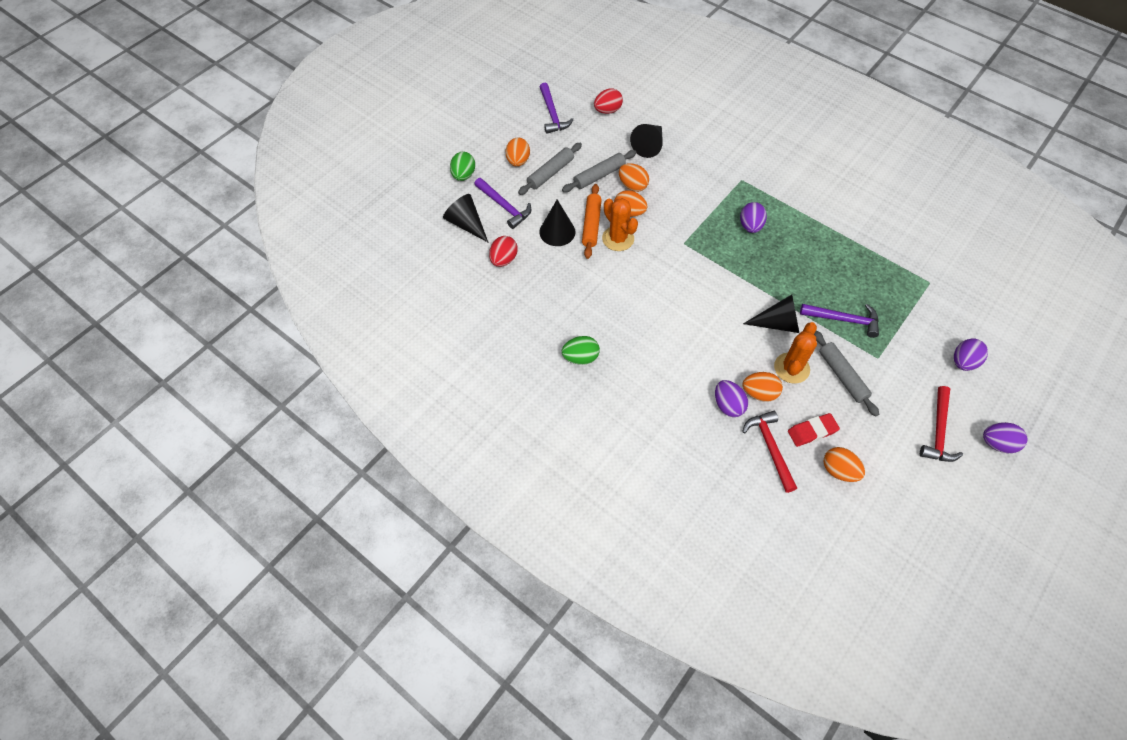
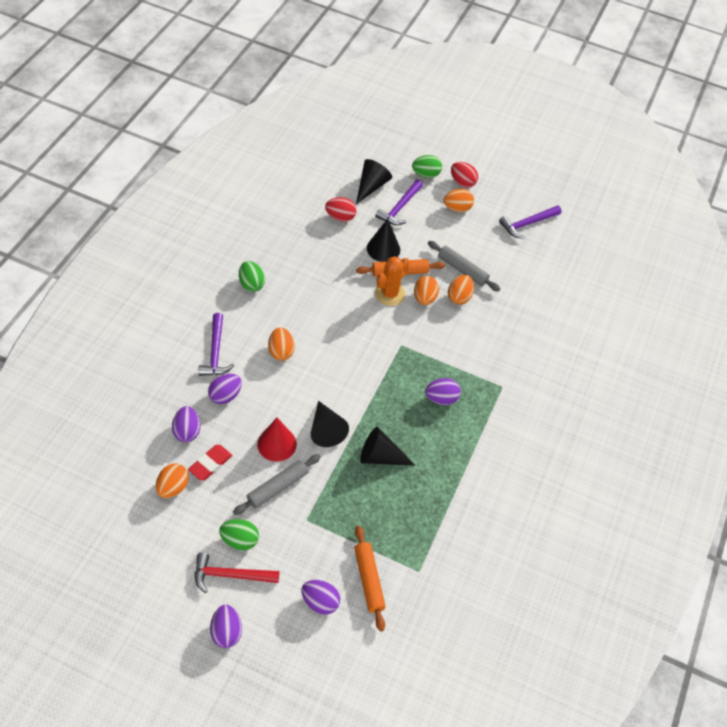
camera: 70 degrees right, 5 degrees down
grey rolling pin [518,143,582,195] -> none
red egg [594,88,623,114] -> red egg moved to [451,162,478,188]
black cone [630,124,663,158] -> black cone moved to [360,427,416,466]
red hammer [742,411,797,493] -> purple egg [172,406,200,442]
orange egg [743,372,783,402] -> orange egg moved to [268,327,295,361]
orange cactus [774,322,817,384] -> red cone [257,418,297,462]
red eraser [788,413,840,447] -> red eraser turned 75 degrees clockwise [188,445,232,481]
purple hammer [800,304,879,338] -> purple hammer moved to [198,313,234,376]
none -> green egg [219,519,259,550]
none -> orange rolling pin [354,526,386,632]

